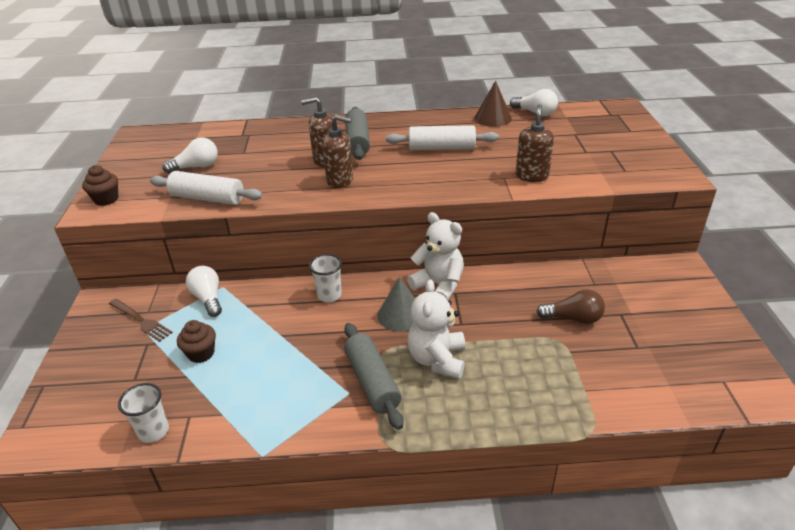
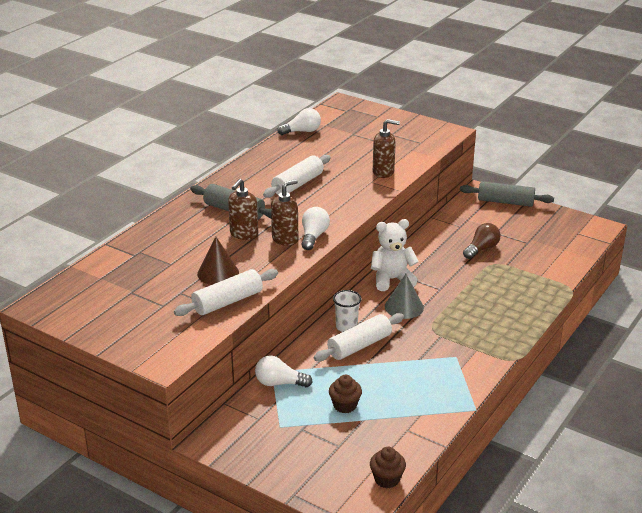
camera: 55 degrees left, 5 degrees down
brown cupcake [82,165,118,206] -> brown cupcake moved to [370,447,406,488]
brown fork [109,299,173,342] -> none
white cup [118,383,169,443] -> none
white light bulb [162,137,218,174] -> white light bulb moved to [302,207,330,250]
grey rolling pin [344,323,404,430] -> grey rolling pin moved to [460,181,554,207]
white teddy bear [408,279,465,379] -> none
brown cone [474,81,512,127] -> brown cone moved to [197,237,239,285]
brown soap dispenser [515,104,554,182] -> brown soap dispenser turned 135 degrees clockwise [373,119,400,178]
none -> white rolling pin [314,313,404,361]

